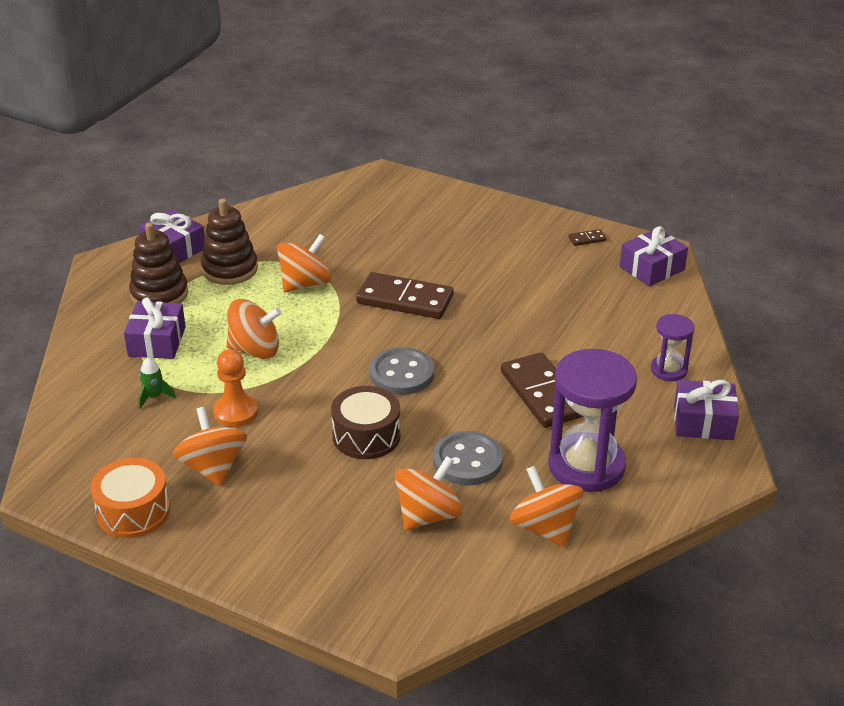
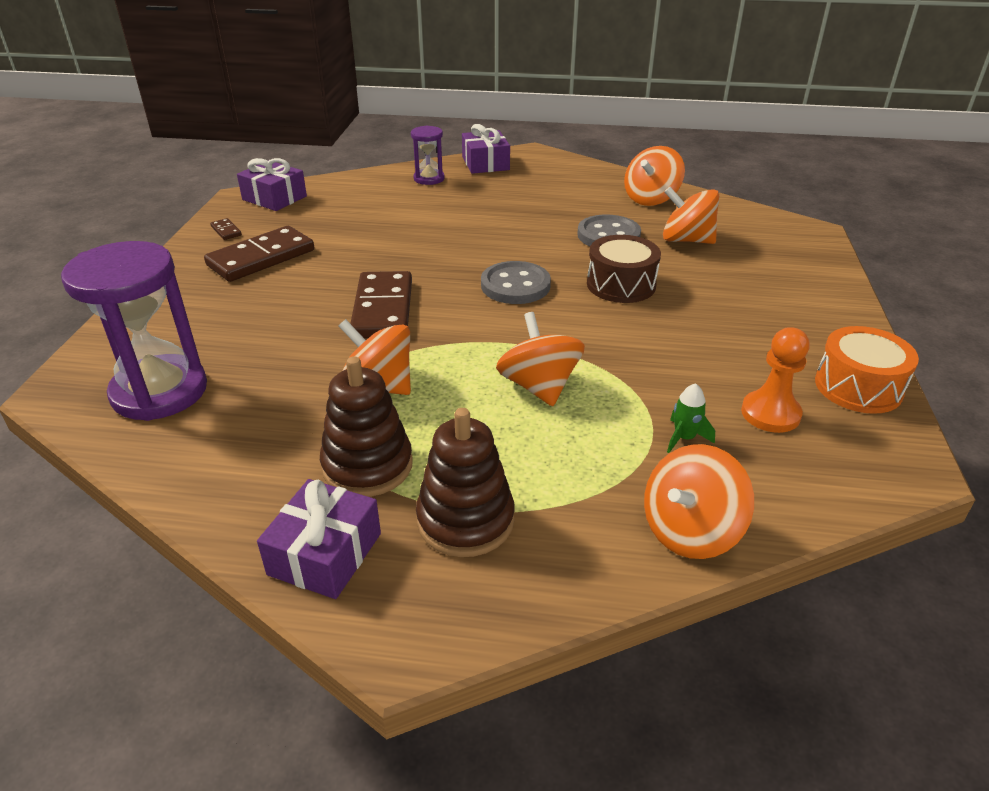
camera: 110 degrees left, 0 degrees up
purple gift [124,298,186,359] -> none
orange spinning top [173,407,247,486] -> orange spinning top moved to [644,444,754,559]
orange pawn [213,349,258,427] -> orange pawn moved to [741,327,810,433]
brown domino [501,352,584,428] -> brown domino moved to [204,226,314,282]
purple hourglass [548,349,637,492] -> purple hourglass moved to [61,241,207,421]

